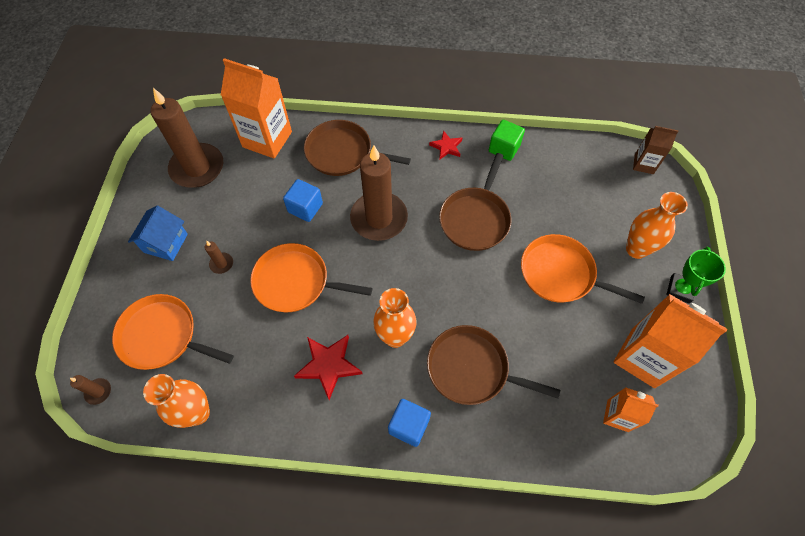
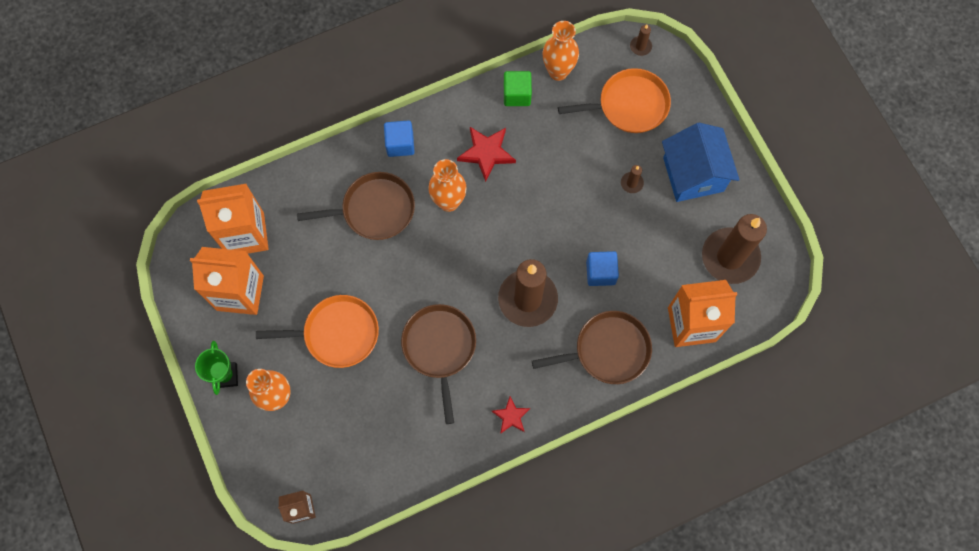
camera: 150 degrees right, 10 degrees up
blue house [128,206,188,261] -> blue house [662,123,740,202], size x1.55
orange pan [250,243,372,312] -> none
green cube [489,120,525,161] -> green cube moved to [504,71,532,106]
orange carton [603,387,659,432] -> orange carton [197,184,269,254], size x1.85

